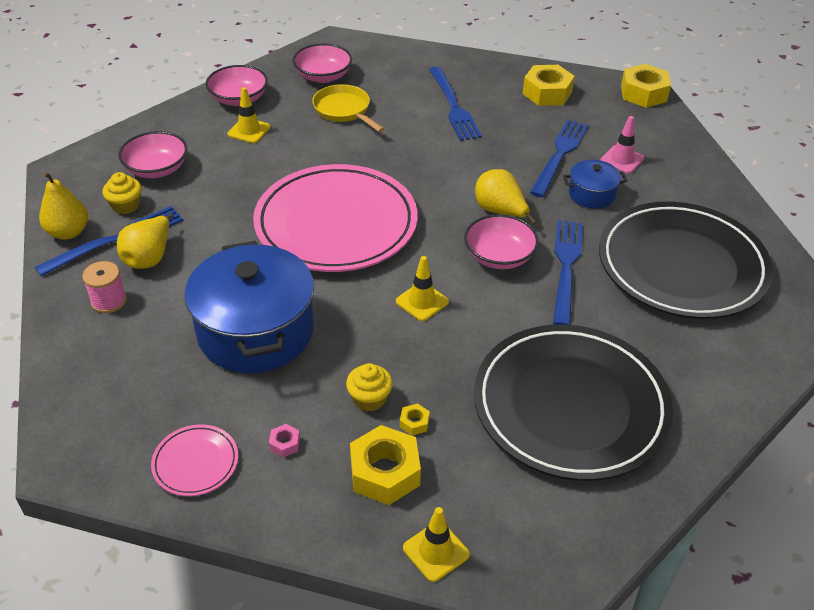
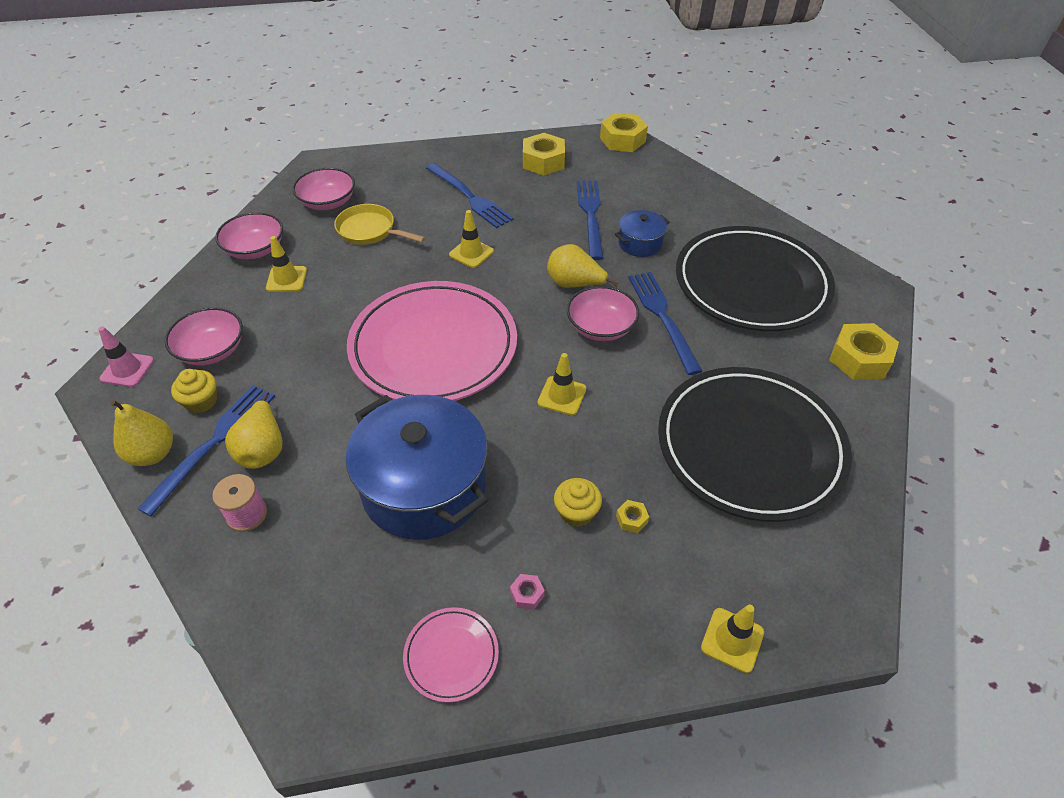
camera: 25 degrees left, 5 degrees up
yellow nut [350,425,421,505] -> yellow nut moved to [829,323,899,380]
pink traffic cone [600,116,644,174] -> pink traffic cone moved to [98,326,154,387]
none -> yellow traffic cone [449,210,494,268]

